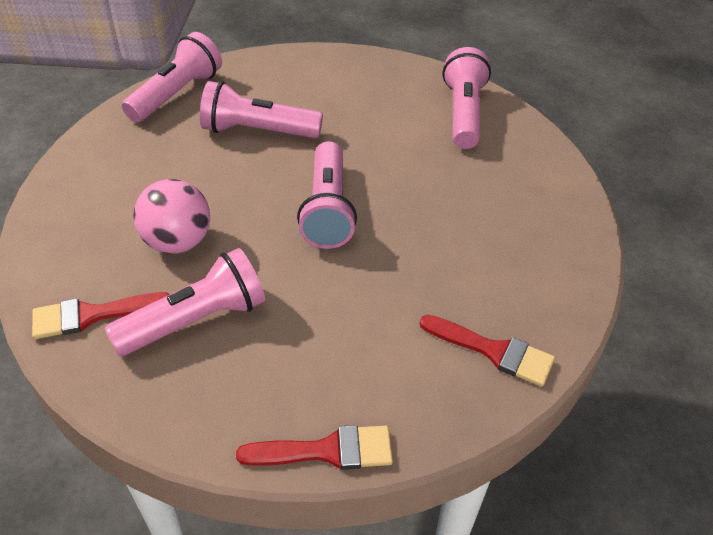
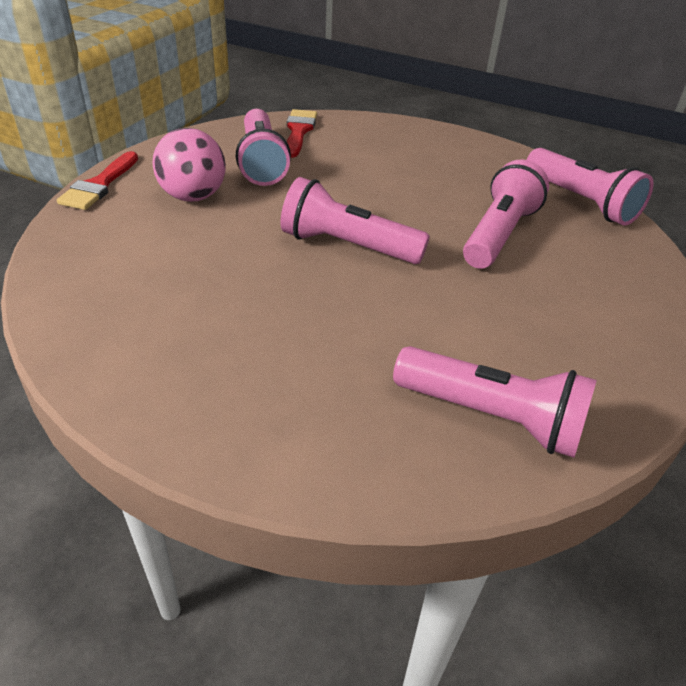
camera: 110 degrees right, 5 degrees down
pink ball [133,179,210,254] -> pink ball moved to [153,128,226,202]
red brush [419,315,555,386] -> none

